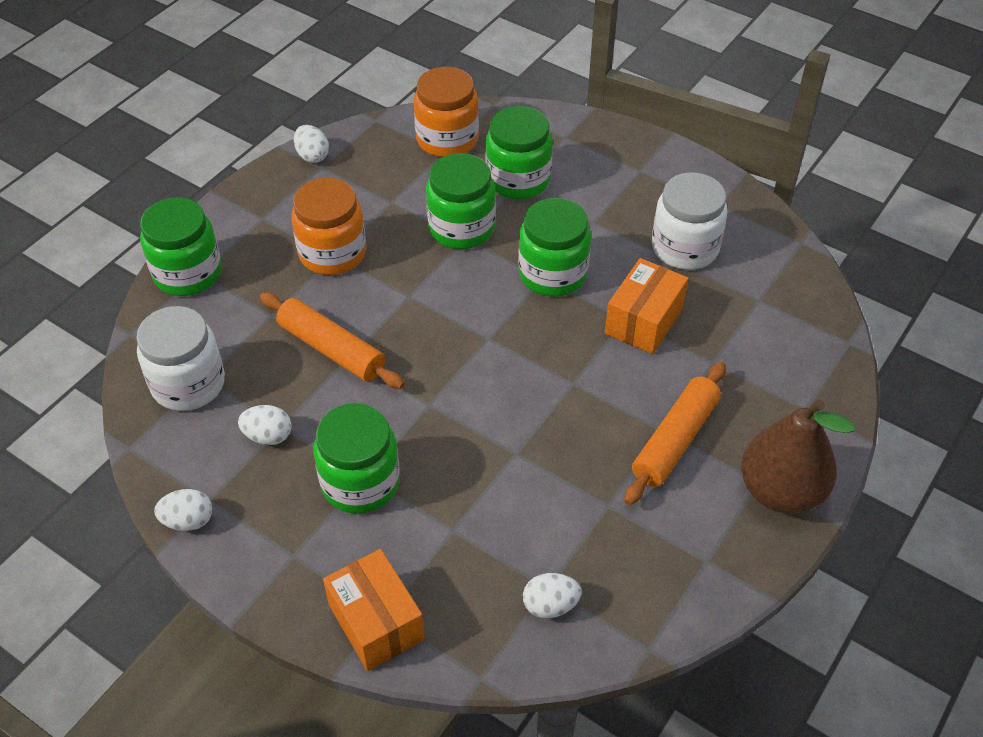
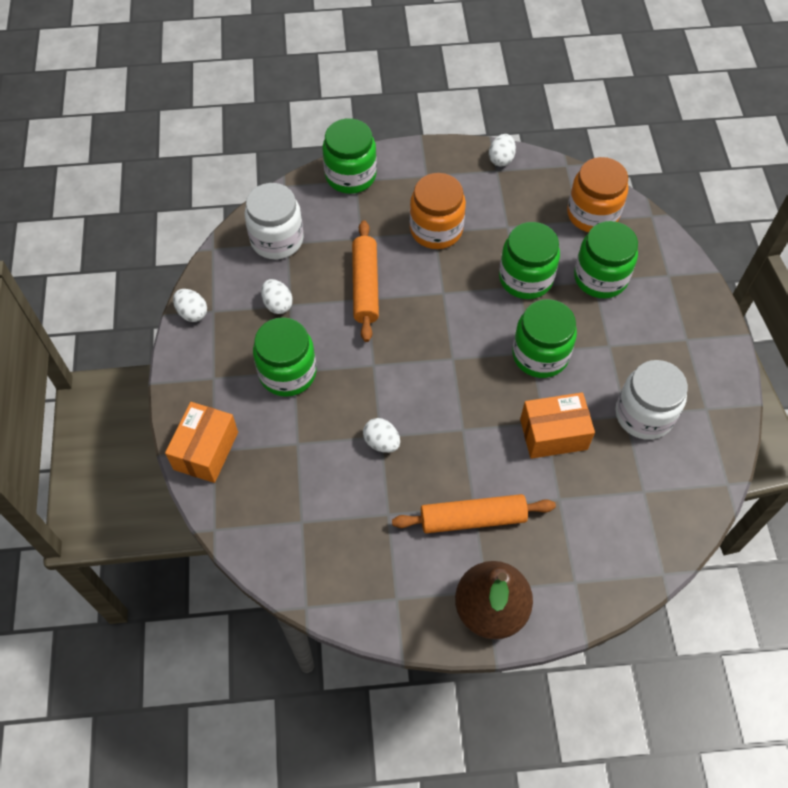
camera: 50 degrees right, 10 degrees up
white egg [523,573,582,618] -> white egg moved to [363,418,400,453]

